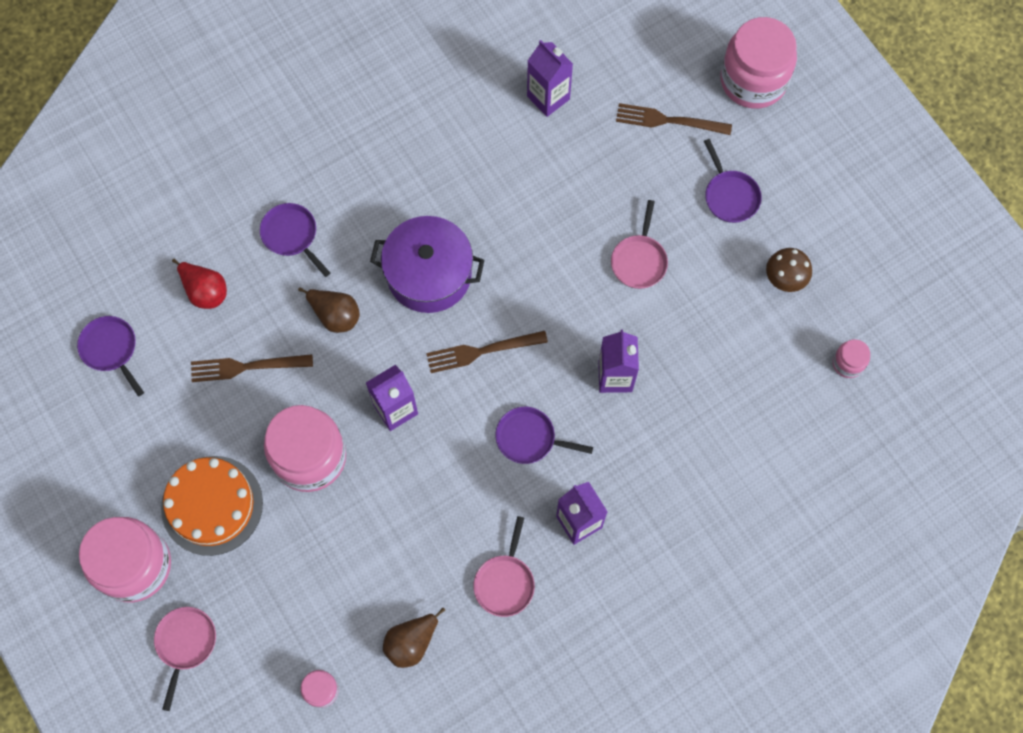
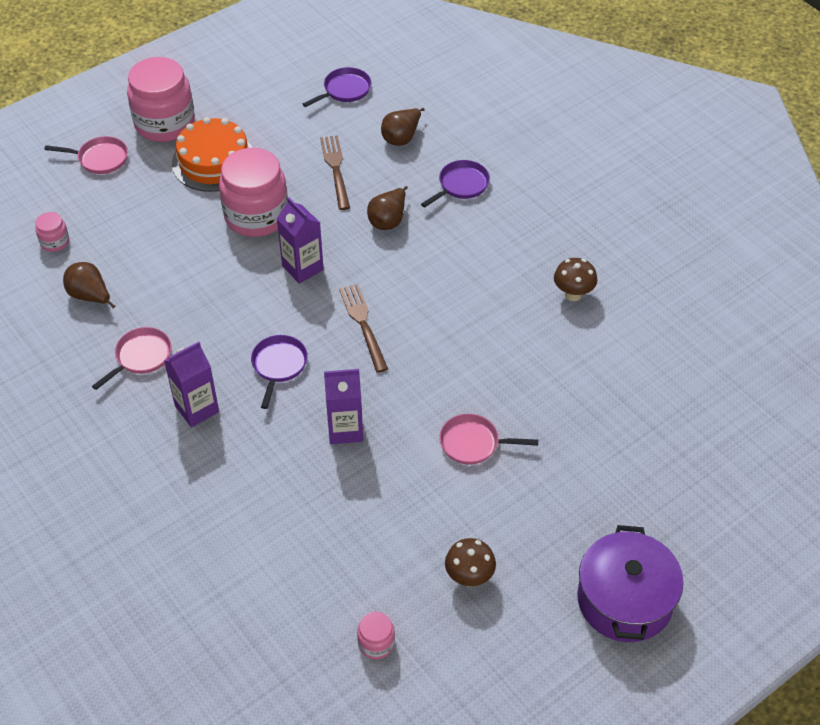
camera: 85 degrees right, 20 degrees down
red pear [172,259,227,309] -> brown pear [381,108,425,146]
purple pot [370,216,484,313] -> purple pot moved to [577,525,684,642]
pink pan [473,516,535,617] -> pink pan turned 120 degrees clockwise [92,327,172,390]
purple carton [527,40,573,117] -> none
brown fork [616,103,732,135] -> none
purple pan [704,139,761,223] -> none
pink jar [720,17,797,109] -> none
none -> brown mushroom [554,258,597,301]

